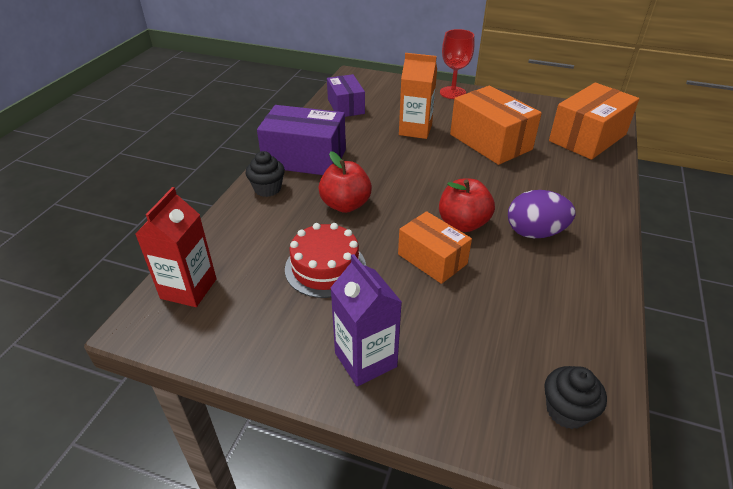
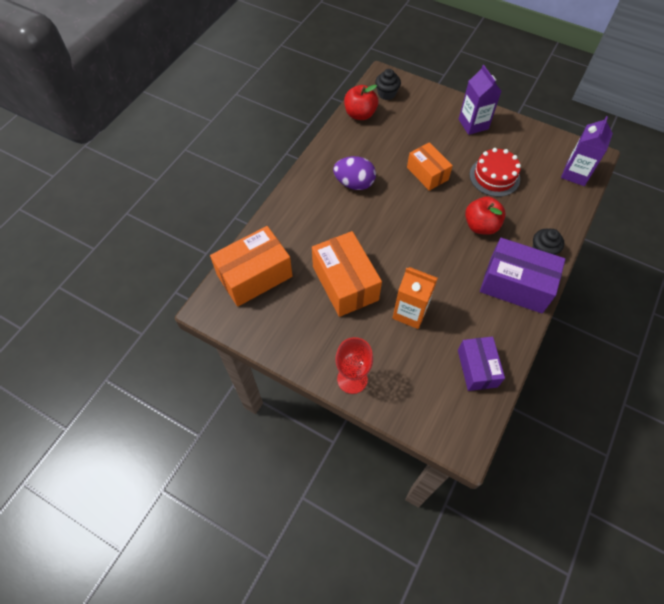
camera: 170 degrees left, 20 degrees up
red carton [135,187,217,307] -> purple carton [561,116,613,186]
red apple [439,179,495,232] -> red apple moved to [344,85,378,120]

